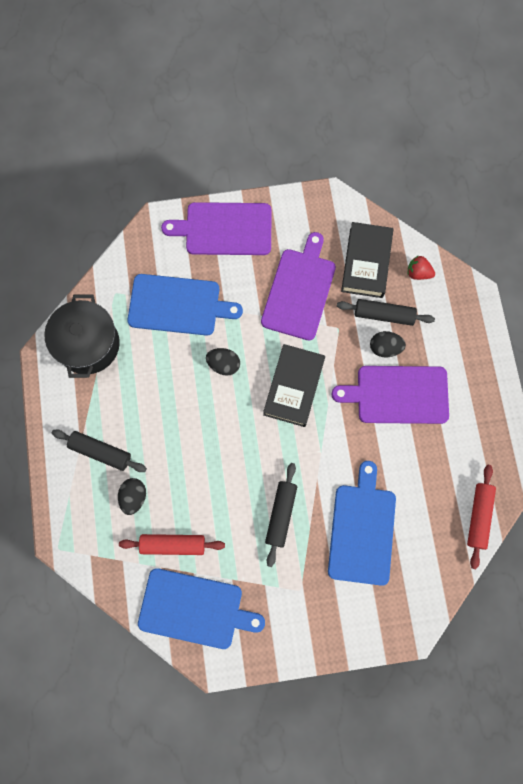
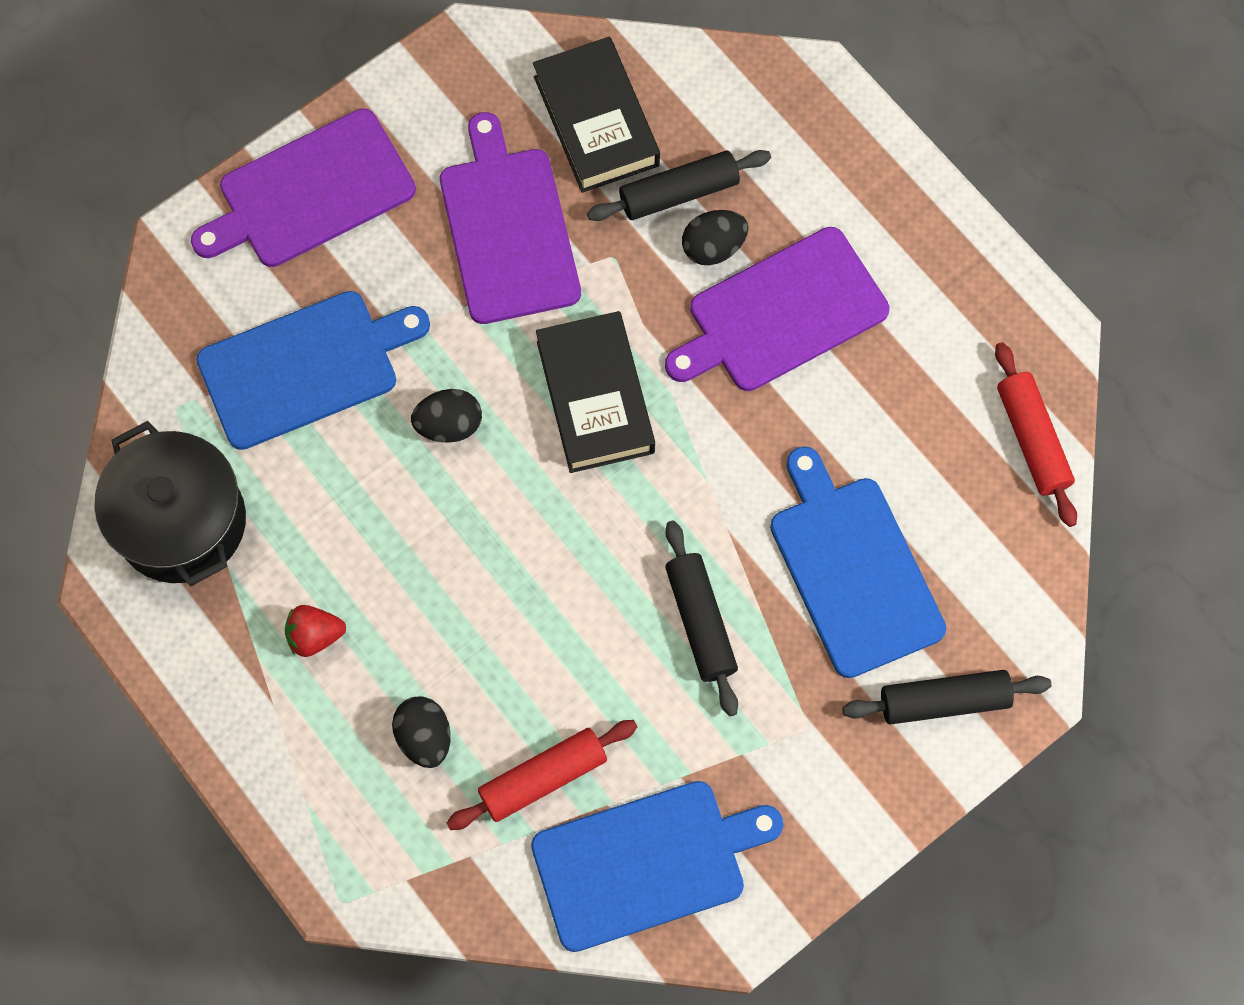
camera: 30 degrees left, 5 degrees down
black rolling pin [52,430,147,472] -> black rolling pin moved to [842,670,1052,725]
red strawberry [408,255,435,280] -> red strawberry moved to [285,605,346,657]

